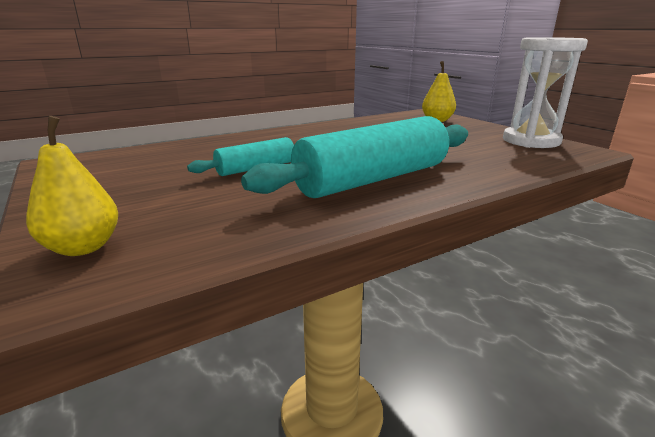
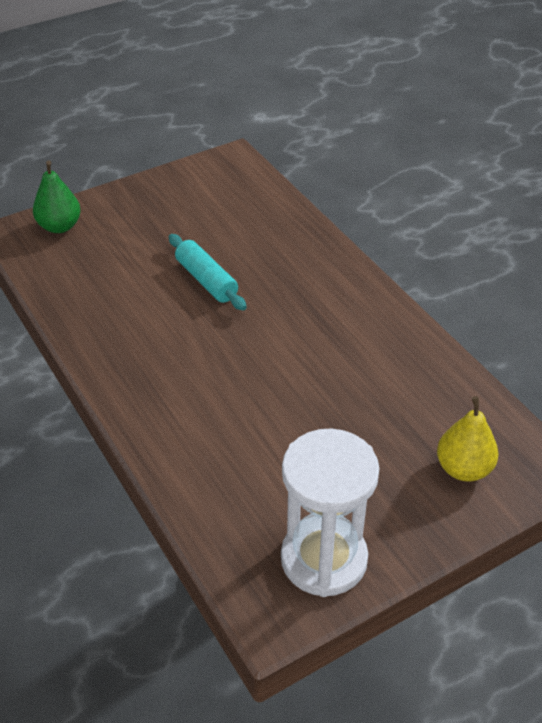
camera: 90 degrees right, 20 degrees up
yellow pear [26,116,118,256] -> green pear [33,161,81,233]
turquoise rolling pin [241,116,468,198] -> none

